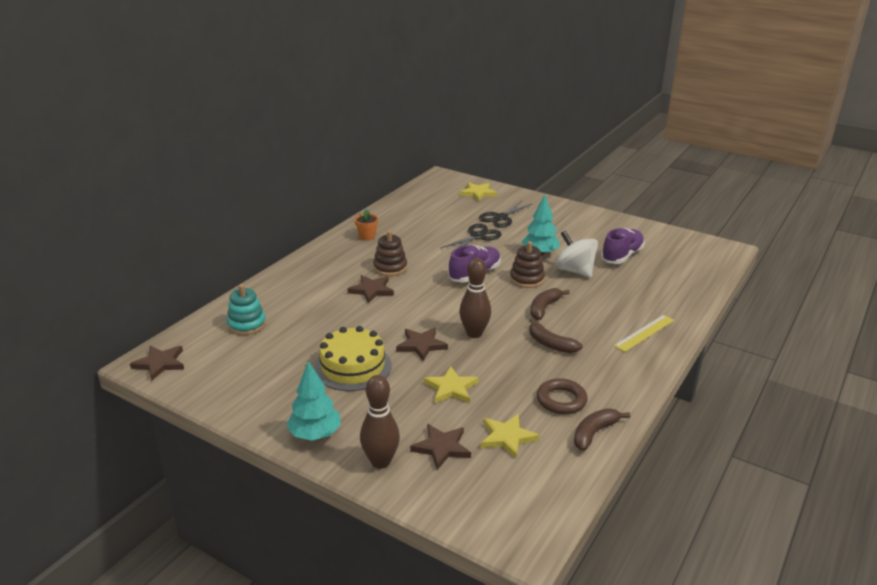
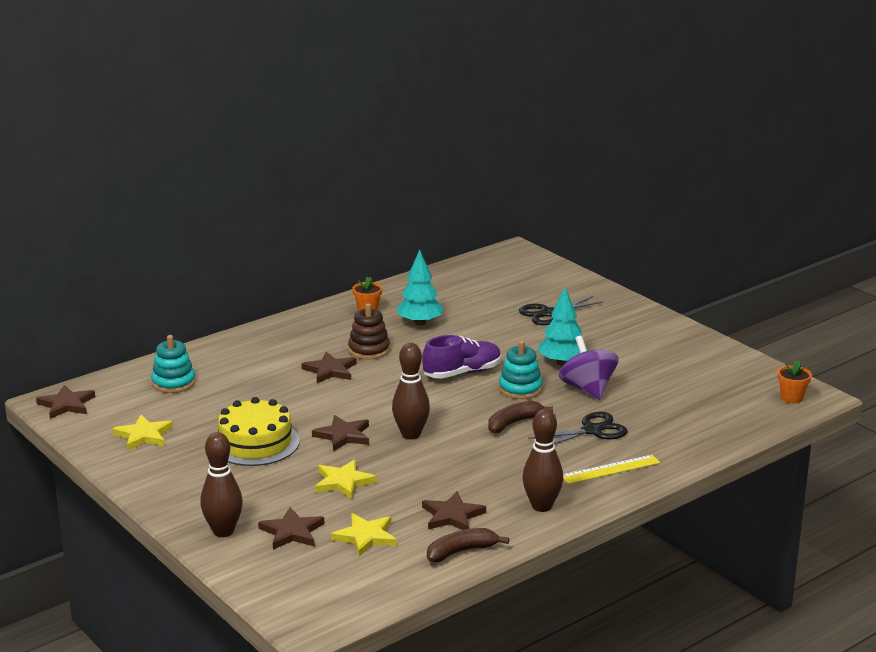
camera: 20 degrees right, 5 degrees down
turquoise tree [286,361,341,441] -> turquoise tree moved to [396,250,443,326]
black scissors [440,224,501,254] -> black scissors moved to [528,412,628,444]
yellow star [460,182,497,202] -> yellow star moved to [112,415,173,451]
brown stacking toy [510,241,545,288] -> turquoise stacking toy [499,341,543,399]
brown banana [529,319,583,353] -> none
brown ring [537,378,588,415] -> brown star [422,492,486,530]
white spinning top [555,231,598,278] -> purple spinning top [559,336,619,400]
purple shoe [601,228,645,264] -> none
none -> brown bowling pin [522,409,563,512]
none -> orange flower pot [778,361,812,403]

